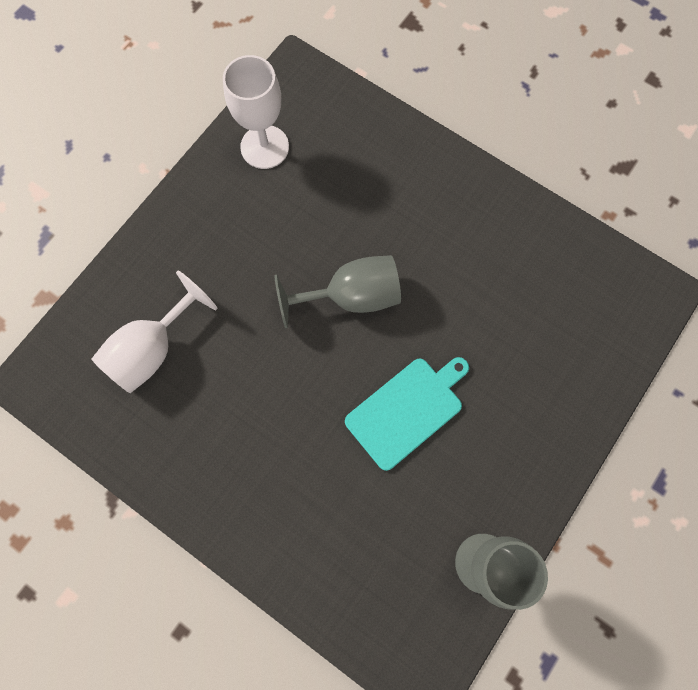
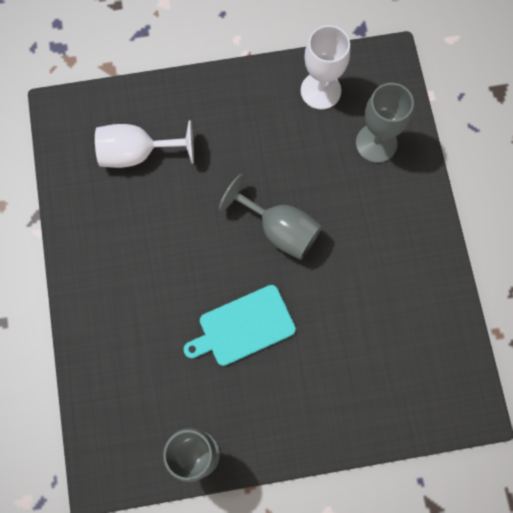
camera: 45 degrees right, 0 degrees up
turquoise cutting board [345,357,469,471] -> turquoise cutting board turned 150 degrees clockwise [183,285,296,366]
none -> grey goblet [356,83,414,163]

